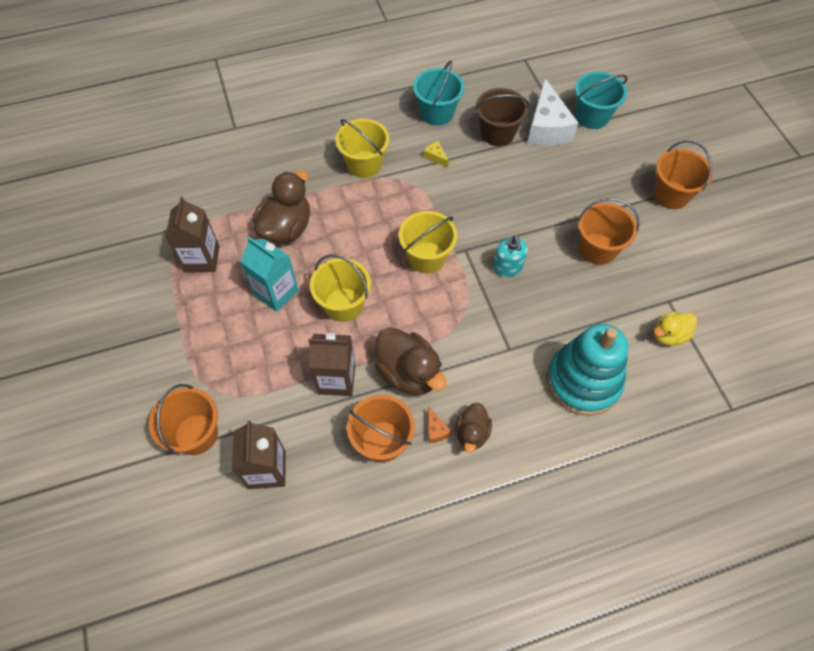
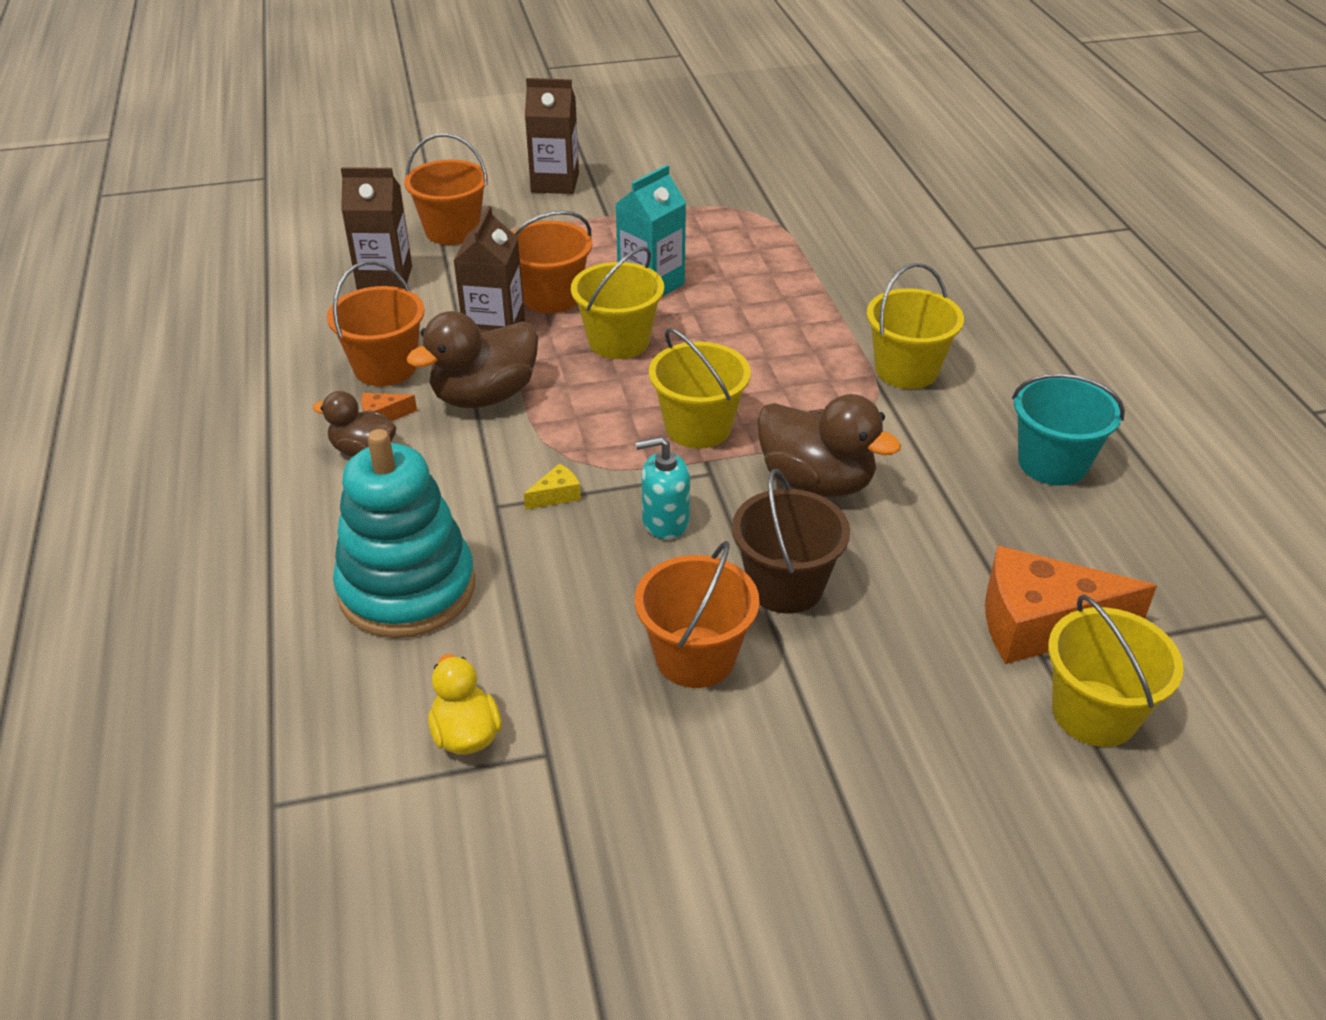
camera: 95 degrees right, 20 degrees down
brown carton [165,196,219,272] -> brown carton moved to [525,78,579,194]
brown duck [253,171,310,243] -> brown duck moved to [757,394,901,497]
yellow cheese [424,141,449,168] -> yellow cheese moved to [524,464,581,510]
brown bucket [475,88,530,146] -> brown bucket moved to [732,469,850,614]
white cheese [528,78,578,146] -> orange cheese [985,546,1157,664]
turquoise bucket [575,71,628,129] -> yellow bucket [1048,595,1184,747]
orange bucket [653,140,713,209] -> orange bucket moved to [511,211,592,313]

